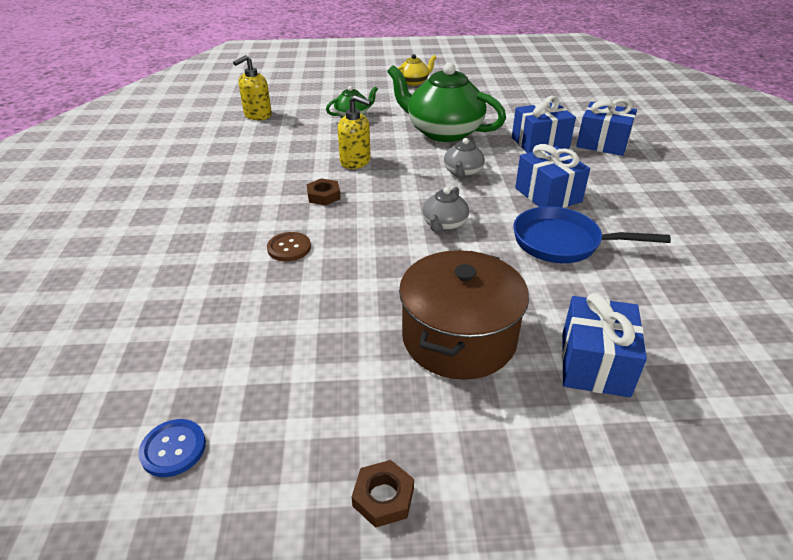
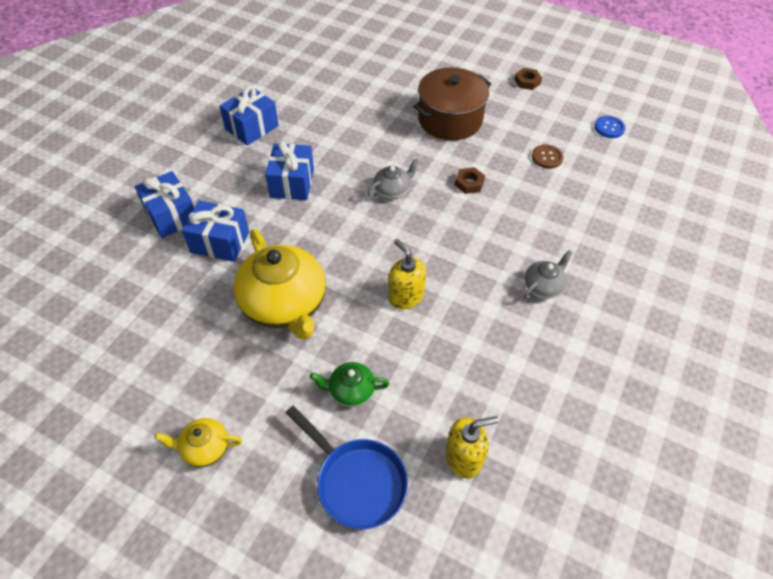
camera: 150 degrees left, 15 degrees up
brown button [267,232,311,261] -> brown button moved to [532,145,564,169]
brown nut [307,178,341,206] -> brown nut moved to [455,167,485,194]
green teapot [387,62,506,142] -> yellow teapot [233,229,326,340]
grey teapot [444,138,485,178] -> grey teapot moved to [524,250,573,299]
blue pan [513,206,671,263] -> blue pan moved to [286,406,408,529]
blue gift [562,293,647,397] -> blue gift moved to [220,86,279,146]

